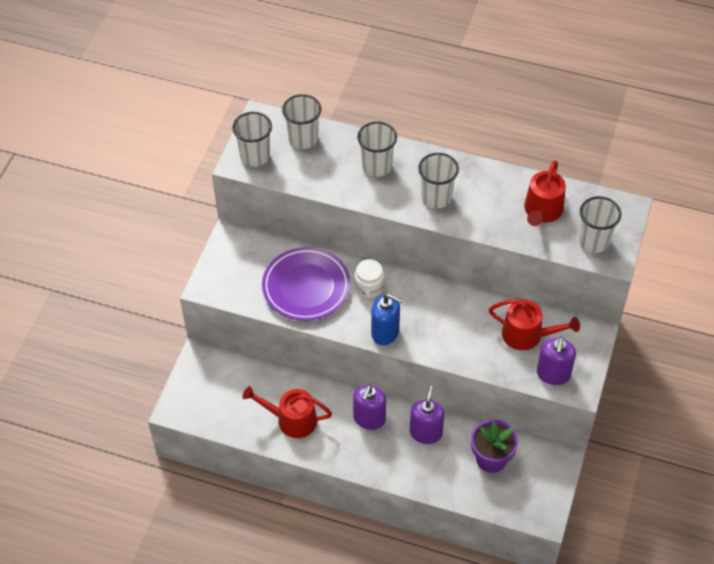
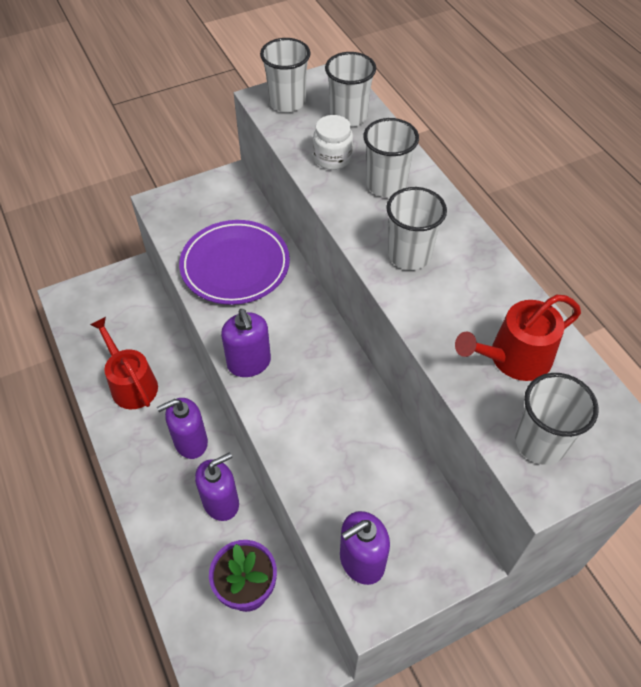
camera: 45 degrees right, 0 degrees up
white jar [354,259,385,298] -> white jar moved to [313,115,353,170]
blue soap dispenser [371,294,403,345] -> purple soap dispenser [221,309,271,377]
red watering can [489,299,580,350] -> none

